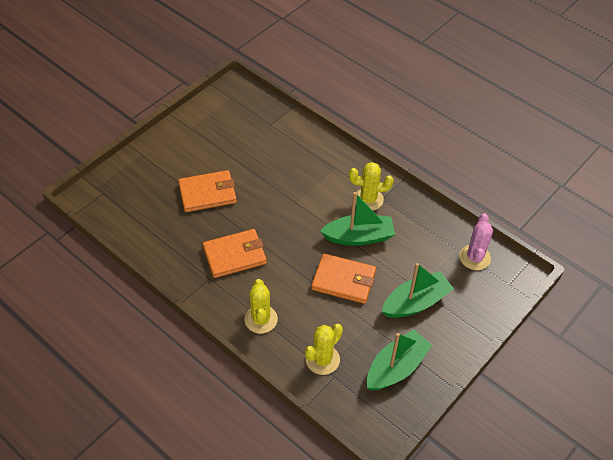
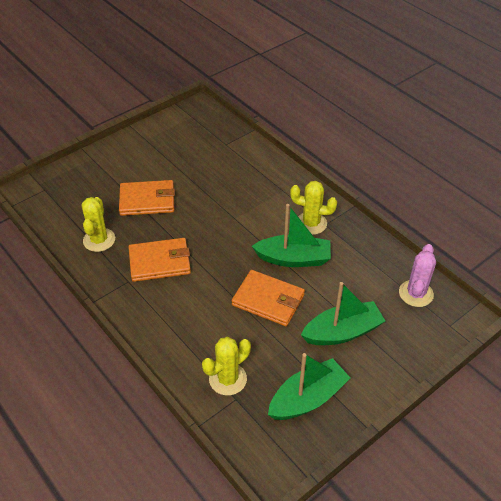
camera: 10 degrees right, 5 degrees down
yellow cactus [244,279,278,334] -> yellow cactus moved to [82,197,115,252]

